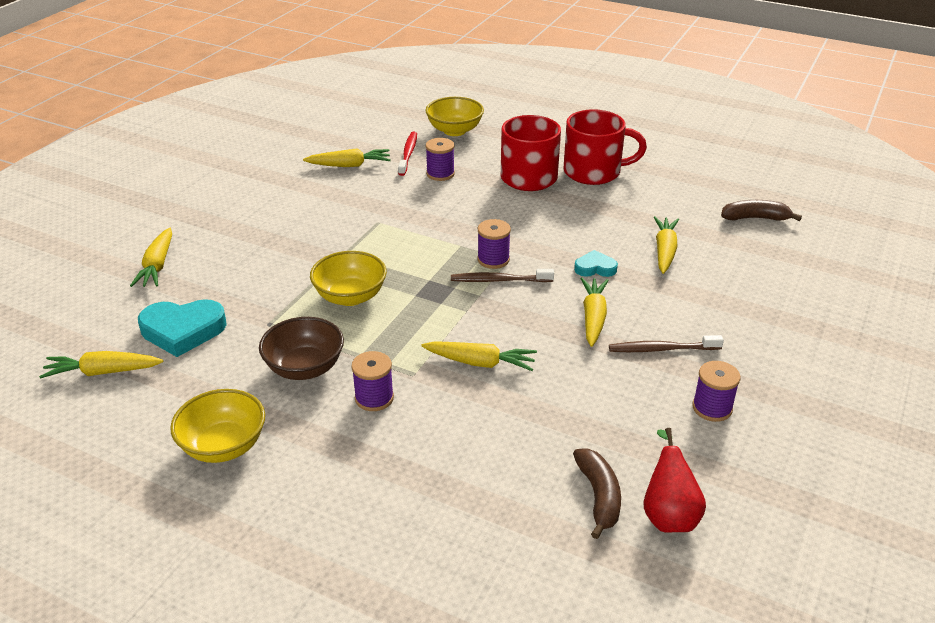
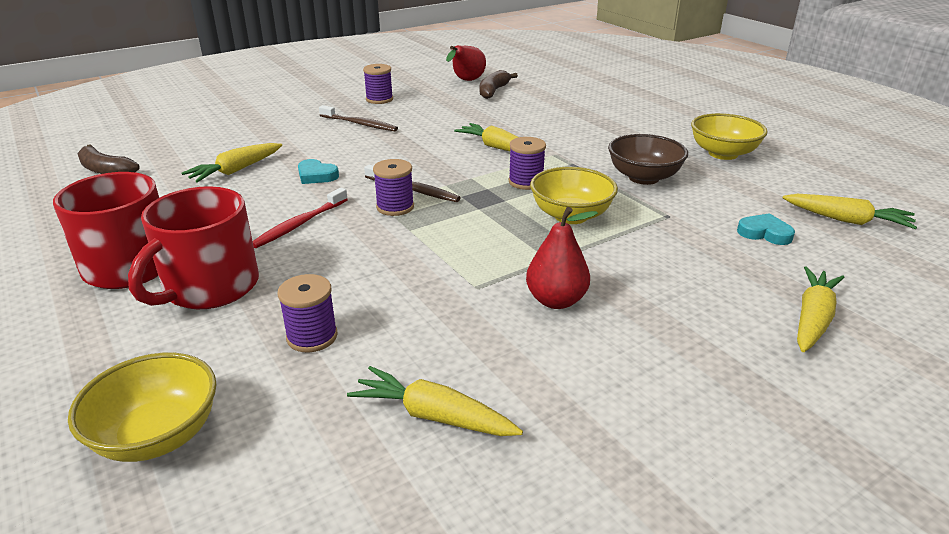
camera: 150 degrees left, 5 degrees down
turquoise heart [138,299,227,357] -> turquoise heart [737,213,795,245], size x0.55
purple spool [351,351,394,411] -> purple spool moved to [509,137,546,190]
red toothbrush [398,132,417,176] -> red toothbrush moved to [253,188,348,248]
yellow carrot [580,277,608,347] -> none
none -> red pear [526,207,598,309]

